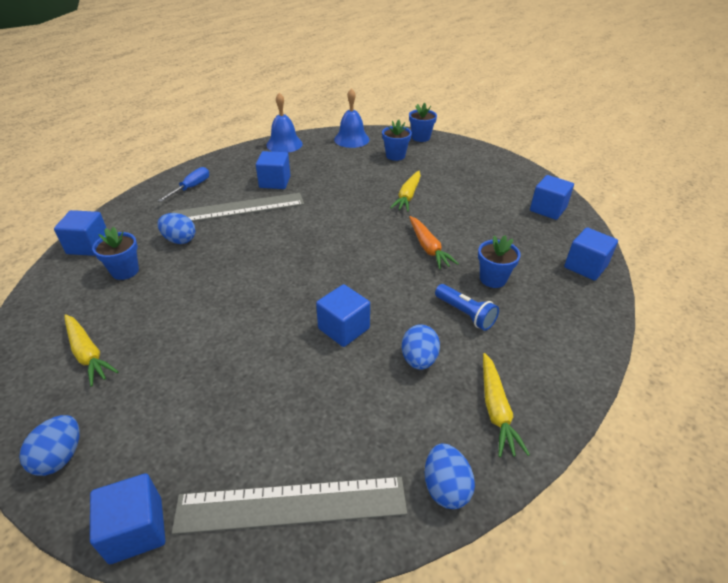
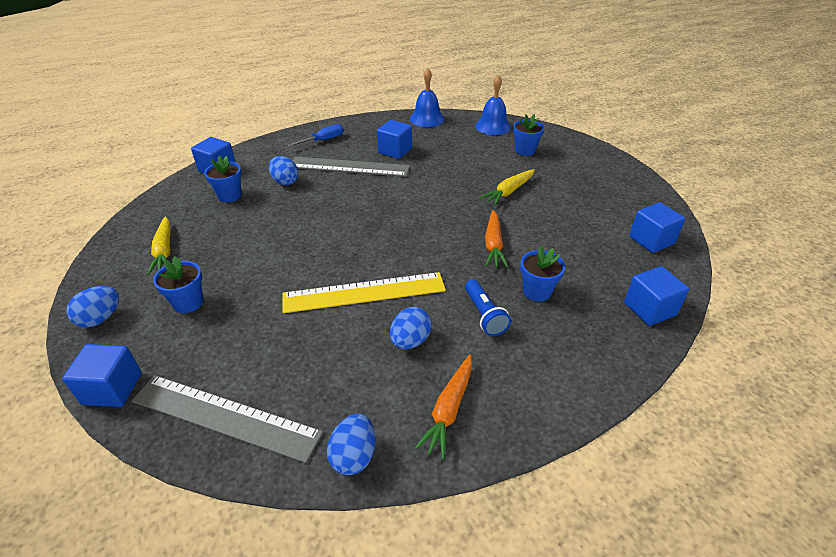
camera: 25 degrees right, 0 degrees up
blue cube [316,284,370,347] -> yellow ruler [282,272,446,313]
blue flower pot [409,103,437,142] -> blue flower pot moved to [153,256,203,313]
yellow carrot [483,353,530,457] -> orange carrot [414,355,472,460]

